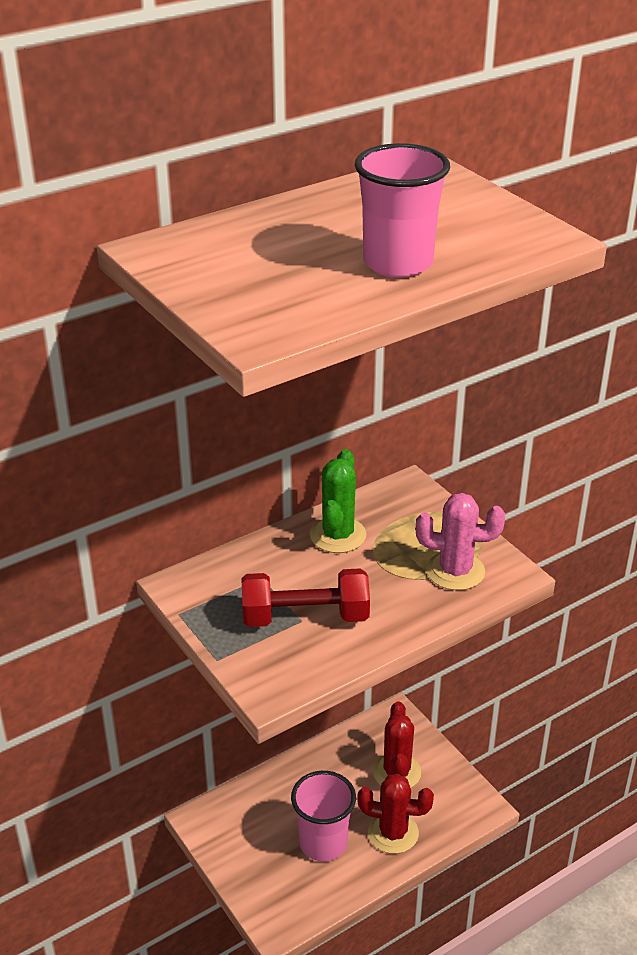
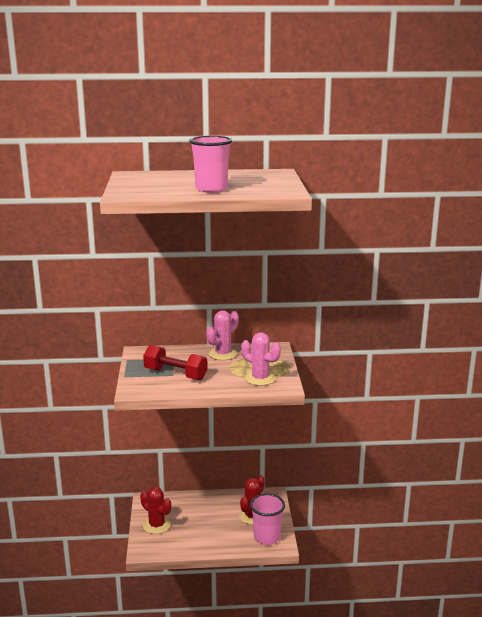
camera: 30 degrees right, 15 degrees down
pink cup [291,771,356,861] -> pink cup moved to [250,493,285,545]
green cactus [310,449,366,553] -> pink cactus [206,310,239,360]
red cactus [357,774,434,854] -> red cactus moved to [140,487,171,534]

